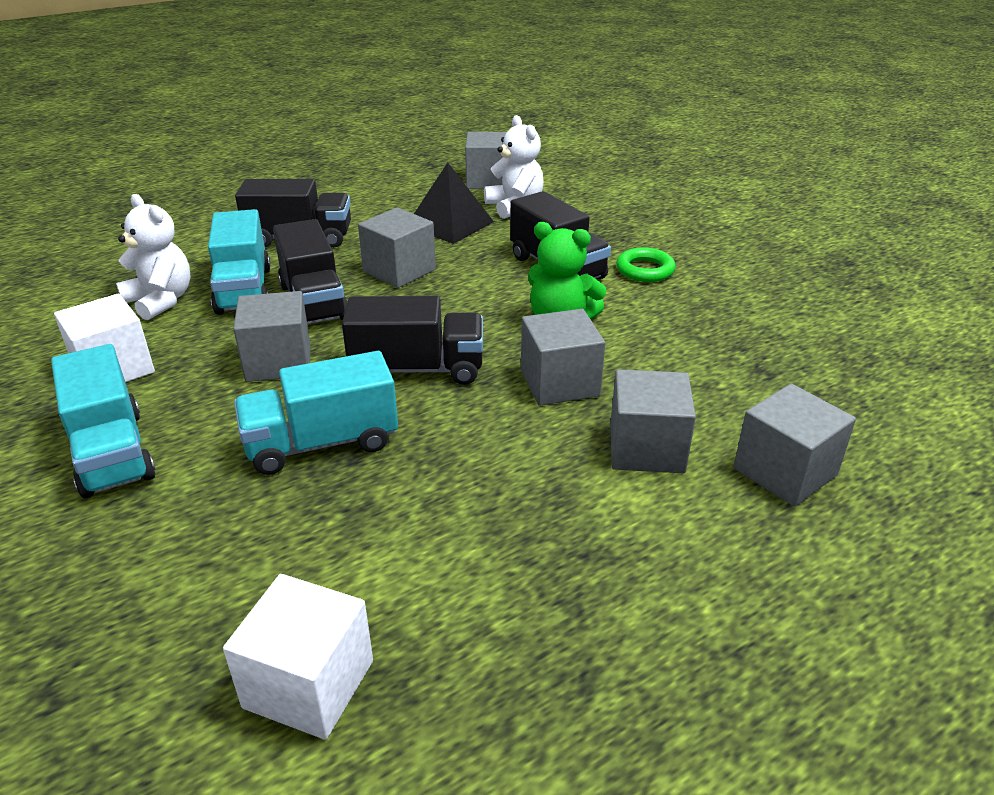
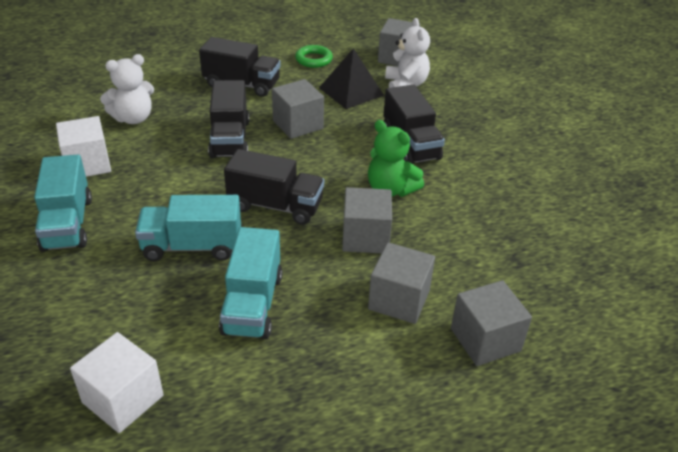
camera: 15 degrees right, 5 degrees up
white teddy bear [116,194,191,320] -> white teddy bear turned 90 degrees clockwise [100,54,154,124]
turquoise truck [208,209,271,315] -> turquoise truck moved to [219,227,282,339]
grey cube [233,291,310,382] -> none
green ring [616,247,676,282] -> green ring moved to [295,45,333,68]

